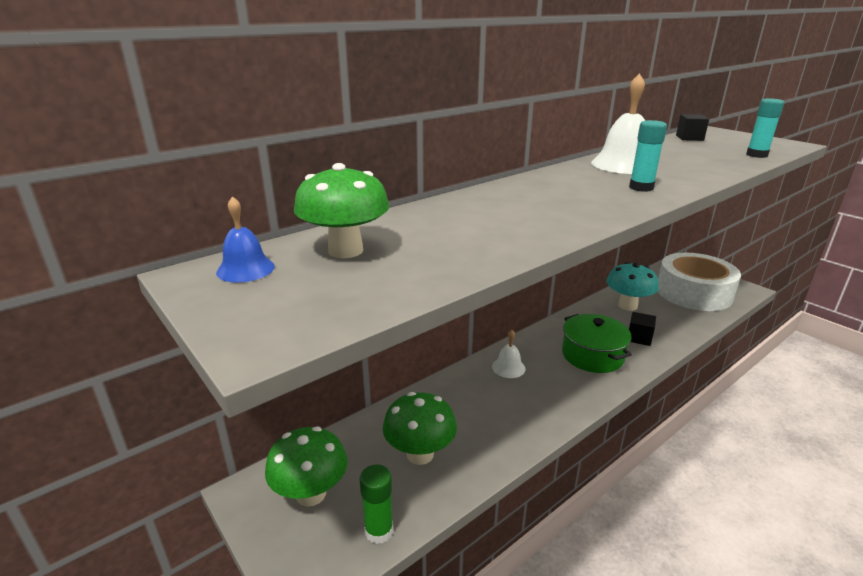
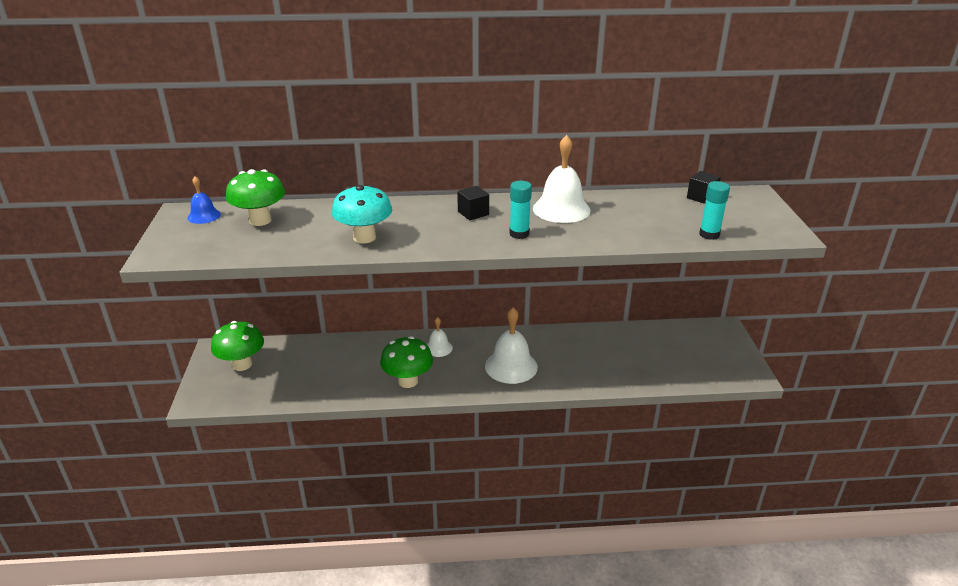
camera: 35 degrees right, 5 degrees up
green glue stick [360,465,393,544] -> none
green mushroom [383,392,457,465] -> green mushroom moved to [380,336,433,388]
green pot [562,314,632,373] -> white bell [485,307,538,384]
turquoise mushroom [606,262,659,311] -> turquoise mushroom moved to [332,185,392,243]
black cube [629,312,656,346] -> black cube moved to [457,186,489,220]
white tape [658,253,741,311] -> none

